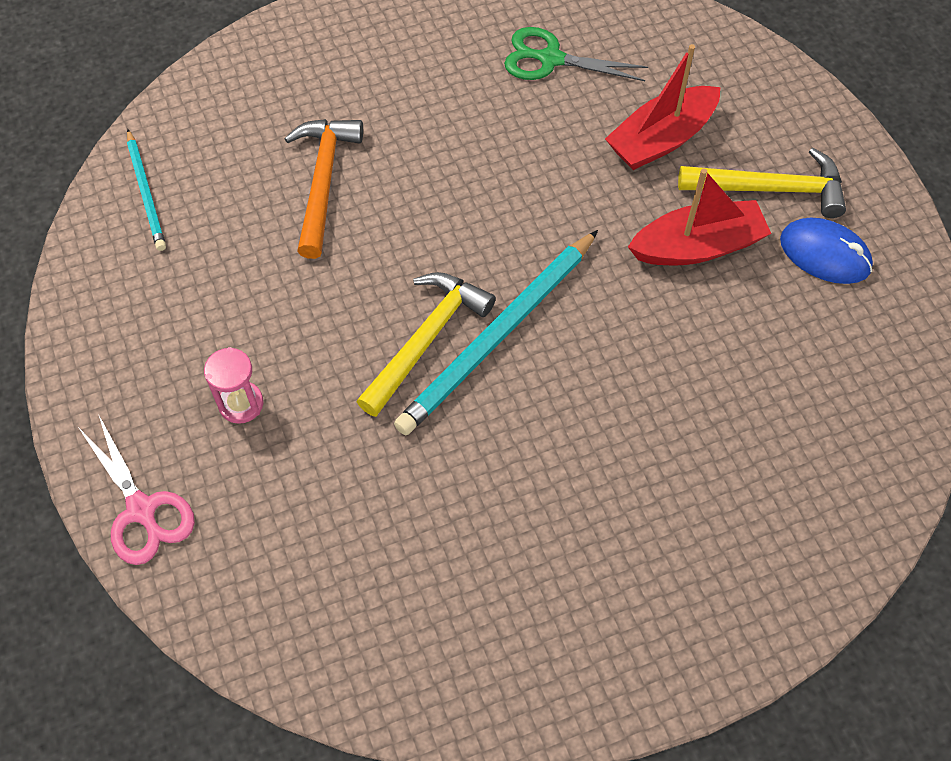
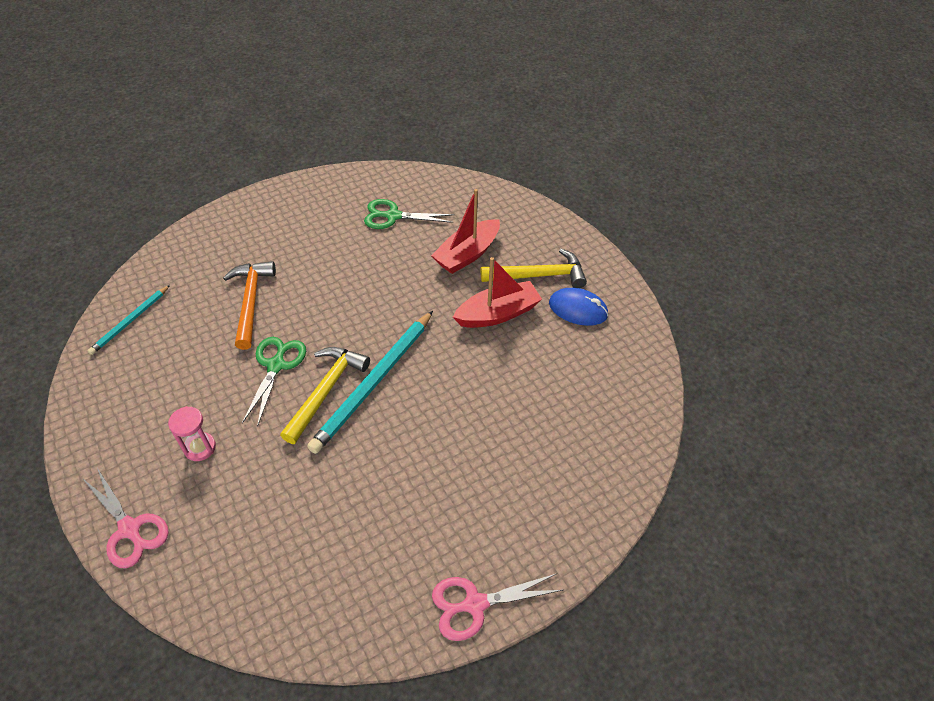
camera: 10 degrees left, 10 degrees down
turquoise pencil [127,129,166,251] -> turquoise pencil turned 60 degrees clockwise [87,285,170,355]
none -> green scissors [242,337,306,427]
none -> pink scissors [432,573,563,641]

